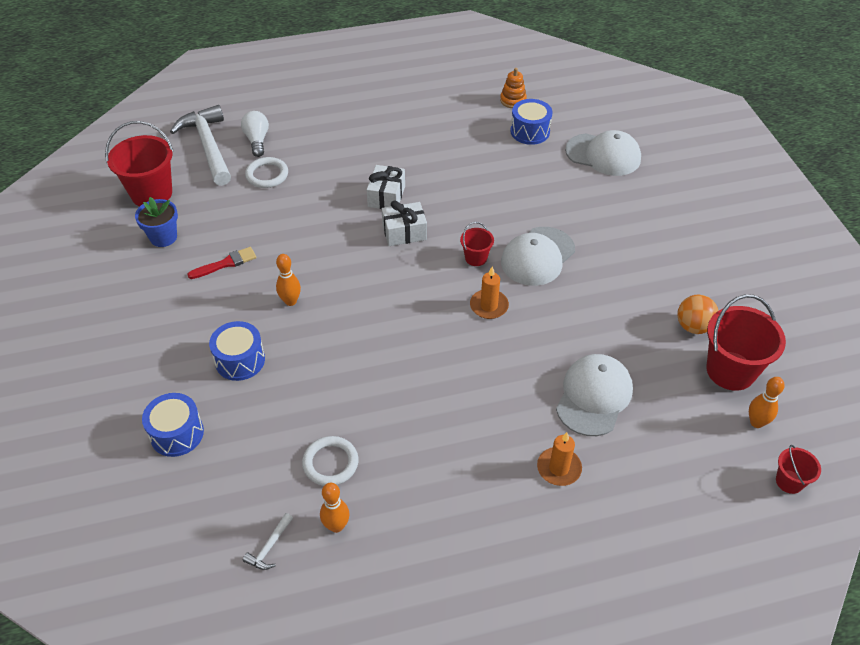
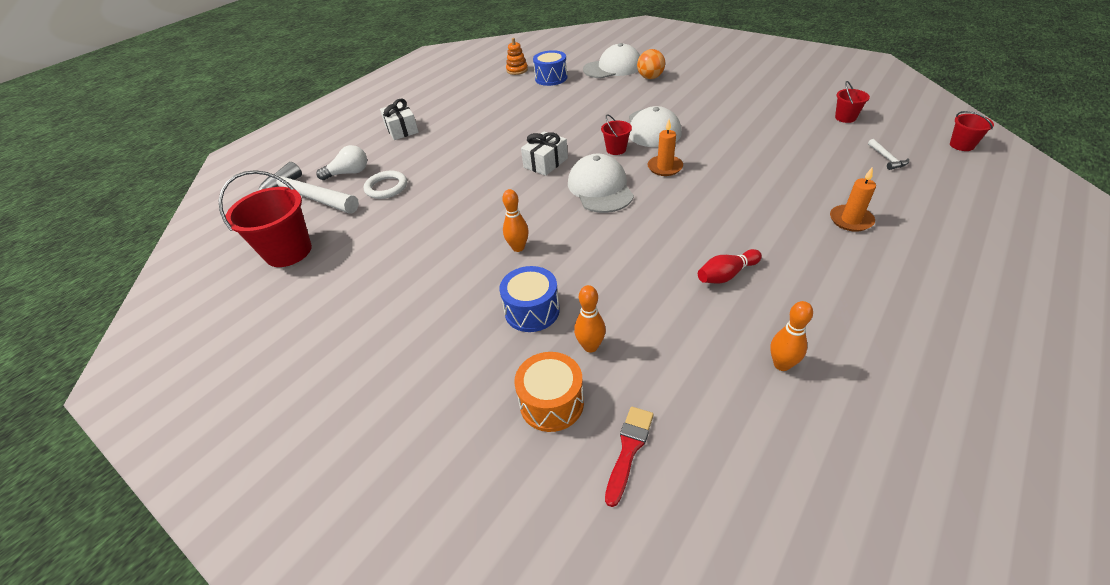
camera: 35 degrees left, 5 degrees down
blue flower pot [135,197,178,247] -> none
blue drum [142,393,204,457] -> orange drum [514,352,584,432]
red brush [187,247,256,279] -> red brush moved to [605,407,654,507]
white light bulb [241,111,269,157] -> white light bulb turned 120 degrees clockwise [316,145,367,180]
white hammer [243,513,293,570] -> white hammer moved to [868,139,909,170]
white ring [302,436,358,486] -> none
white gift [367,165,405,209] -> white gift moved to [380,99,419,140]
white cap [556,354,633,436] -> white cap moved to [568,154,634,213]
orange ball [677,295,718,334] -> orange ball moved to [637,49,665,79]
red bucket [707,294,786,391] -> red bucket [835,81,870,123], size x0.51
orange bowling pin [749,377,785,428] -> orange bowling pin moved to [574,285,606,353]
none -> red bowling pin [698,249,762,283]

